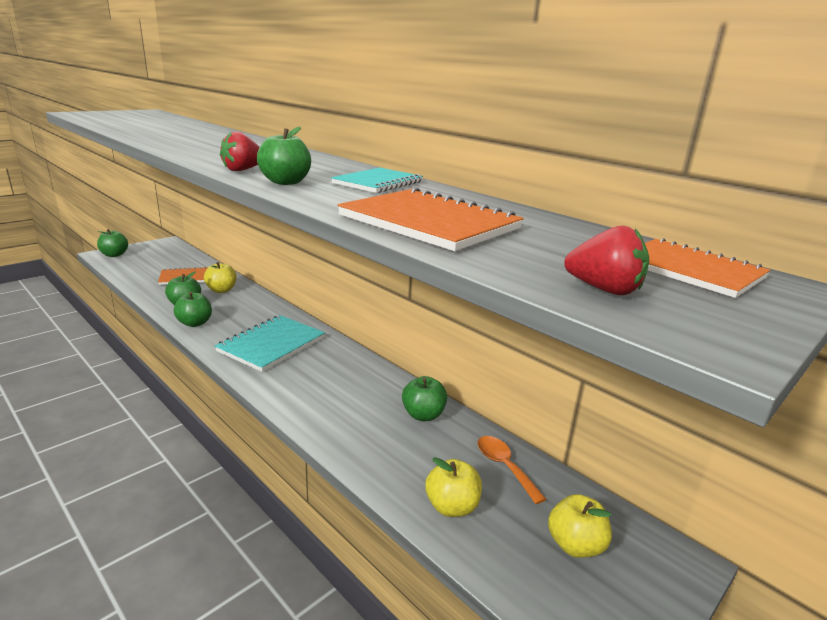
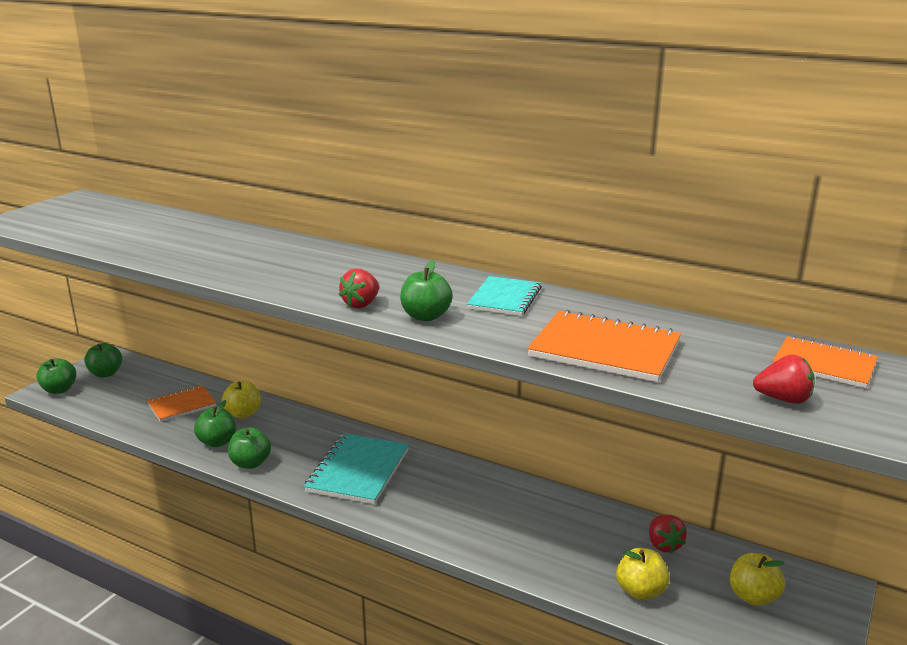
camera: 15 degrees left, 0 degrees up
green apple [402,376,447,421] -> green apple moved to [84,343,122,378]
orange spoon [478,436,546,504] -> red strawberry [649,515,687,553]

